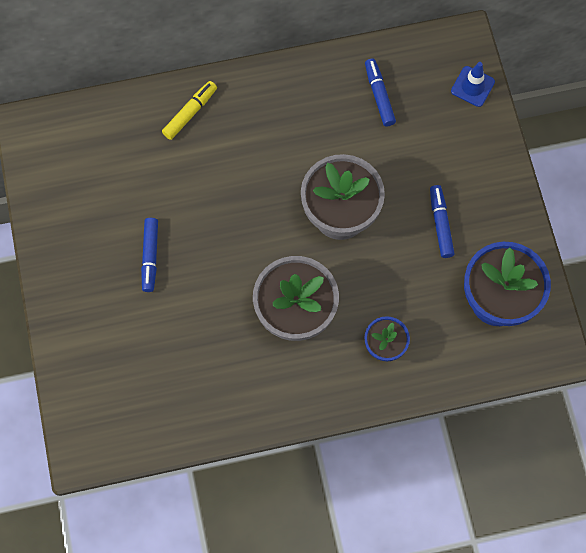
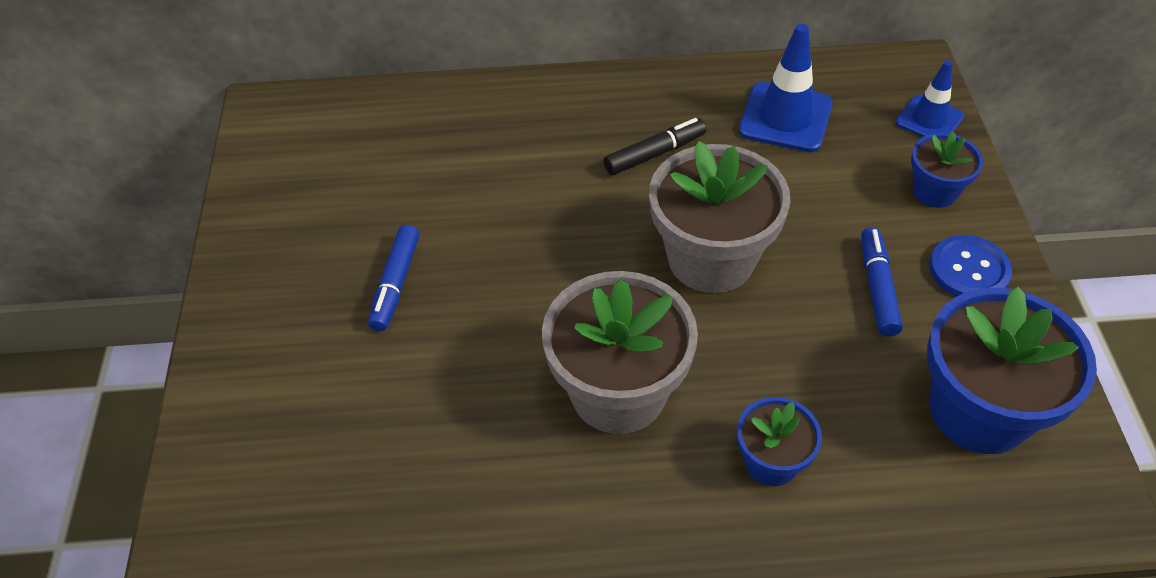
camera: 10 degrees right, 20 degrees down
yellow marker [162,81,217,140] -> none
blue marker [365,58,396,126] -> blue traffic cone [739,24,833,152]
none -> black marker [604,118,706,175]
none -> blue flower pot [911,132,983,208]
none -> blue button [929,235,1012,297]

